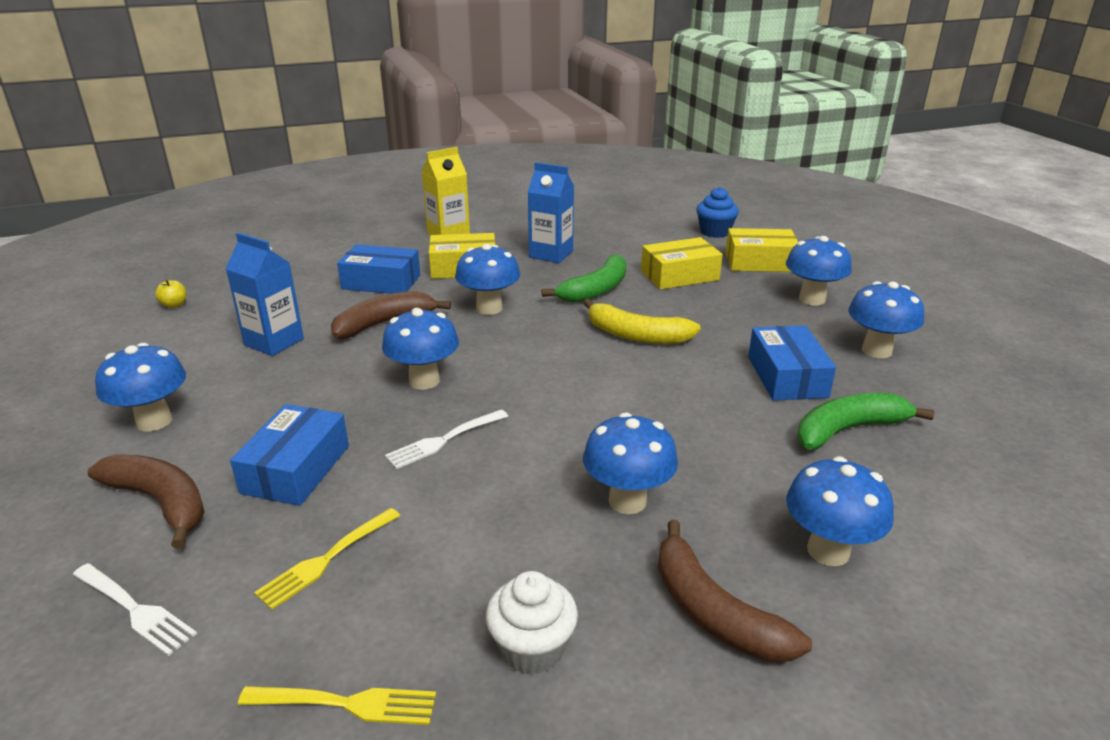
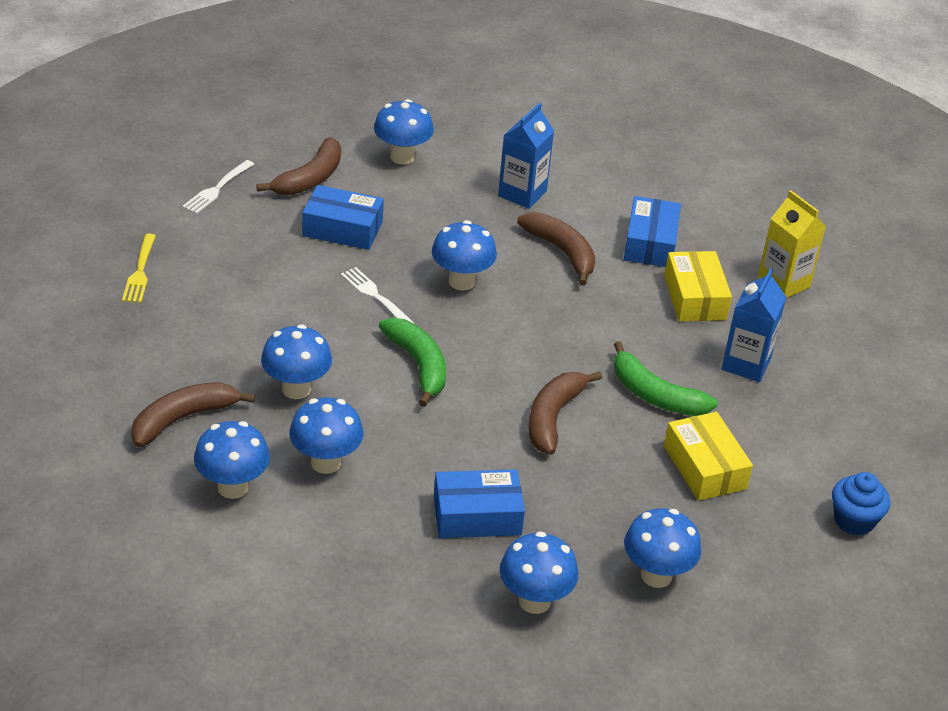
camera: 85 degrees right, 10 degrees up
yellow apple [155,280,186,308] -> none
yellow fork [254,508,400,610] -> none
blue mushroom [455,244,520,315] -> blue mushroom moved to [289,397,363,474]
white cupcake [486,571,578,675] -> none
yellow banana [583,299,701,344] -> brown banana [529,371,602,455]
yellow box [726,228,798,272] -> none
green banana [798,393,934,450] -> green banana moved to [379,318,446,407]

